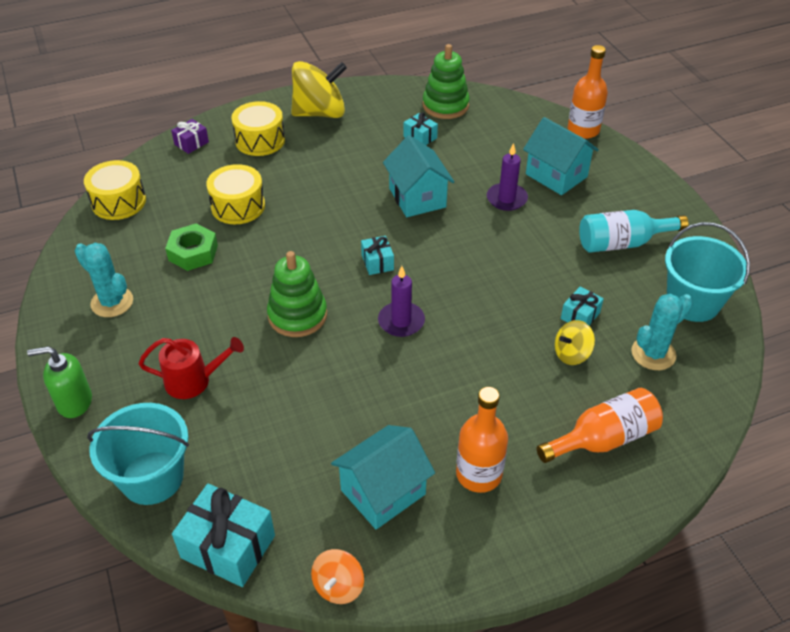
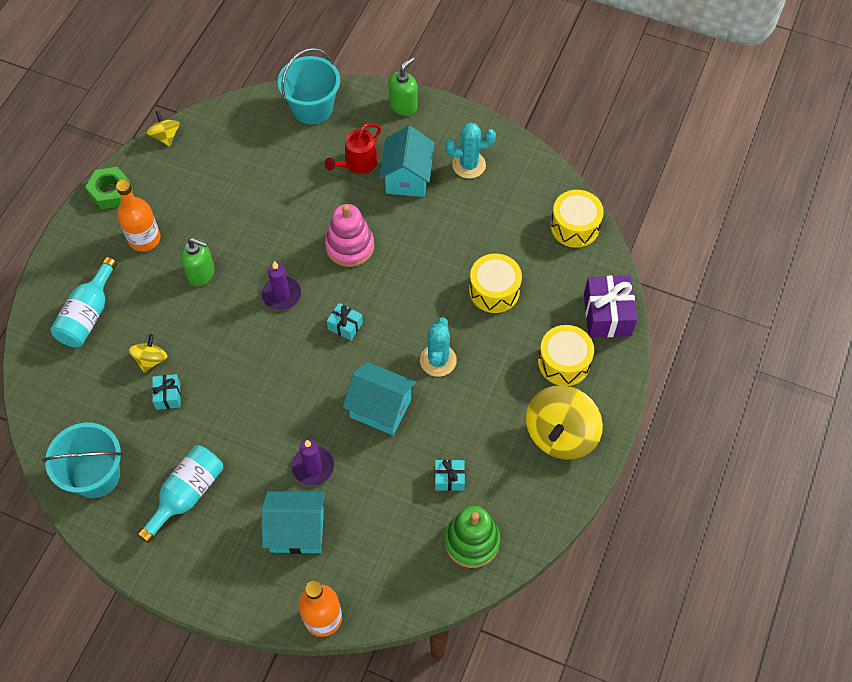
camera: 135 degrees right, 15 degrees up
green nut [165,223,218,271] -> green nut moved to [85,167,133,209]
purple gift [171,119,209,154] -> purple gift [584,276,637,338], size x1.85
turquoise gift [172,483,275,587] -> none
green stacking toy [267,251,327,337] -> pink stacking toy [325,204,374,267]
orange spinning top [311,549,364,604] -> yellow spinning top [147,111,180,146]
turquoise house [331,425,435,529] -> turquoise house moved to [379,126,435,197]
orange bottle [537,388,663,463] -> turquoise bottle [50,257,117,347]
turquoise cactus [631,294,693,370] -> turquoise cactus moved to [420,317,457,377]
none -> green soap dispenser [180,238,215,286]

